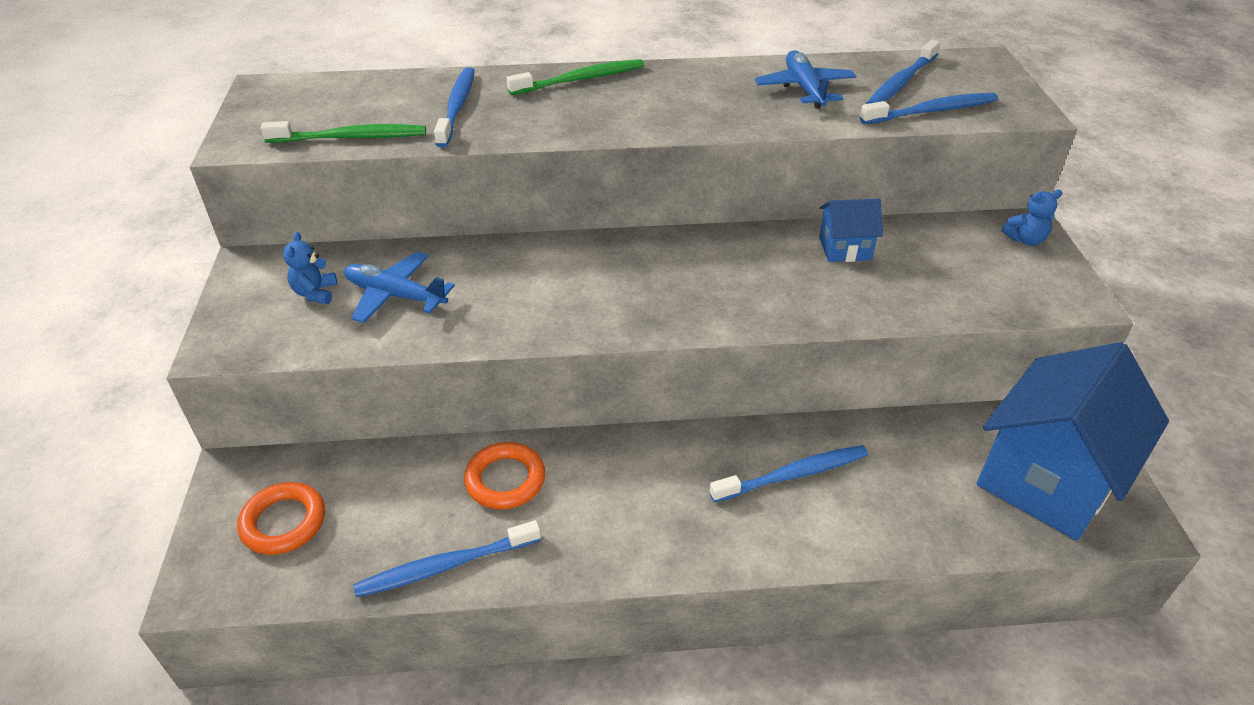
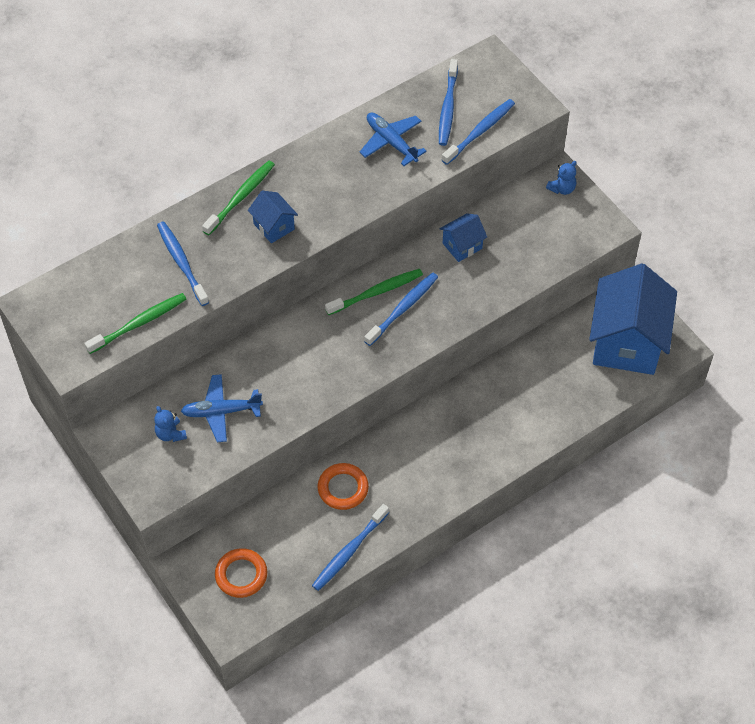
camera: 30 degrees left, 15 degrees up
blue toothbrush [710,445,868,503] -> blue toothbrush moved to [364,272,438,346]
none -> blue house [248,191,298,243]
none -> green toothbrush [325,269,423,315]

